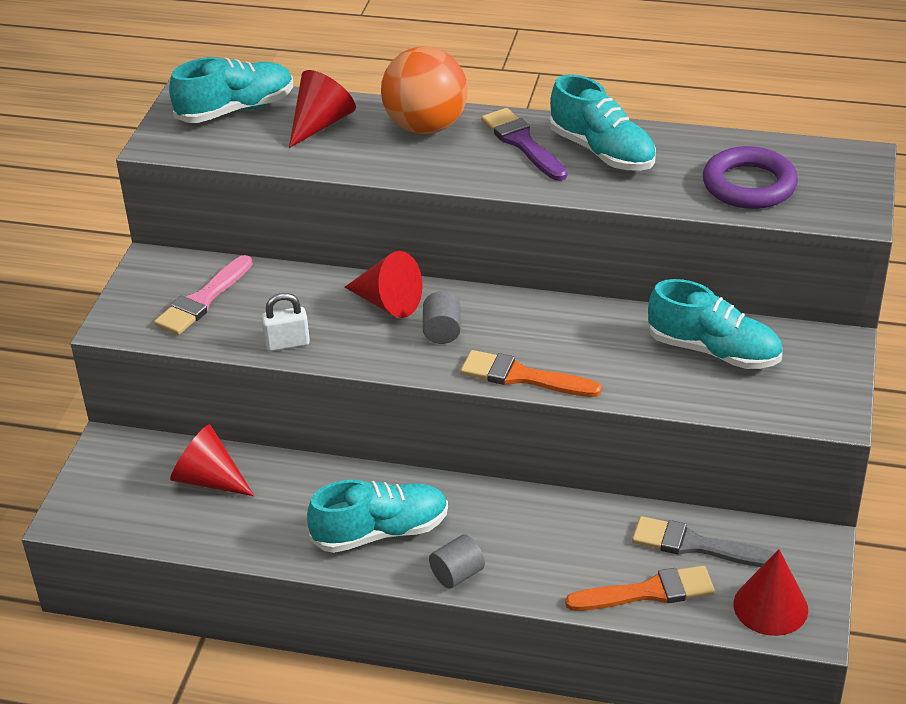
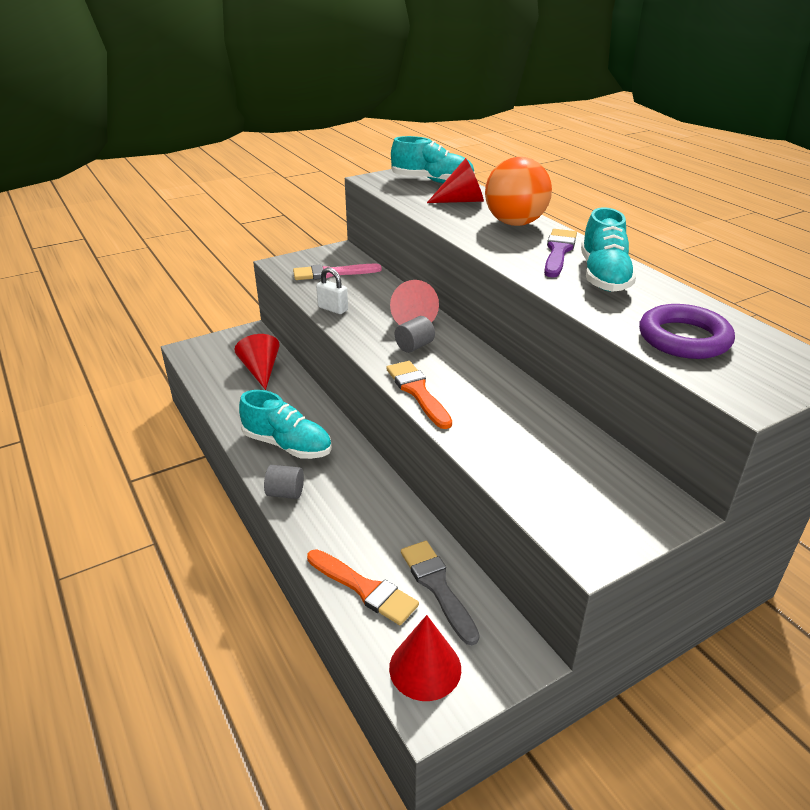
camera: 45 degrees right, 5 degrees down
turquoise shoe [648,279,782,369] -> none

